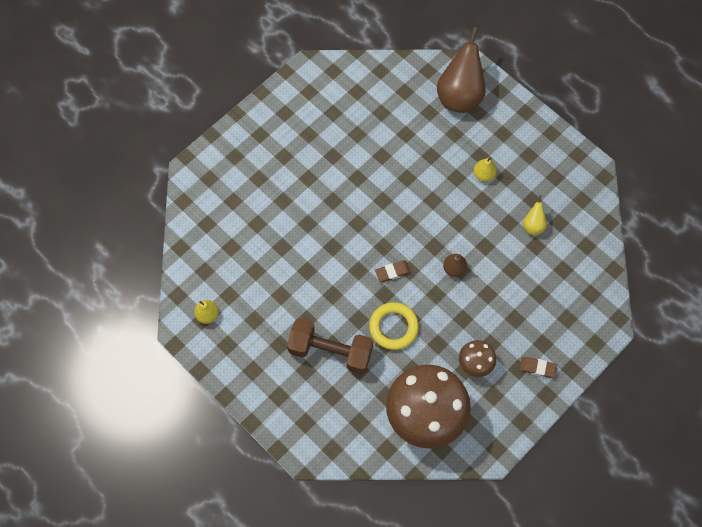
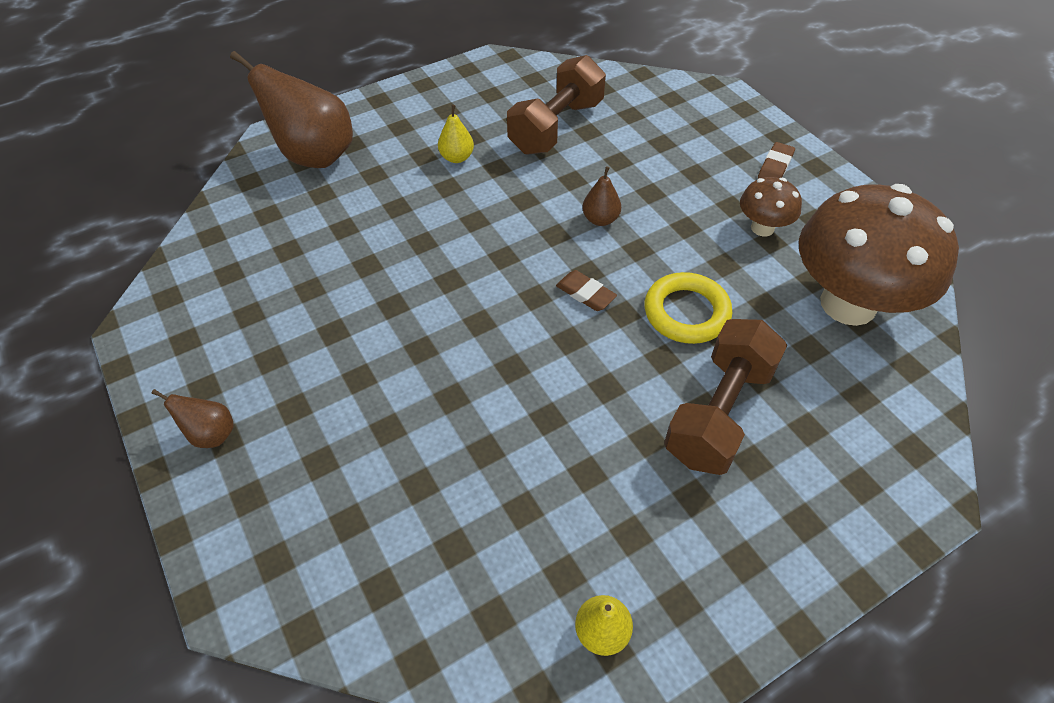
camera: 75 degrees left, 15 degrees down
brown eraser [375,261,411,282] -> brown eraser turned 45 degrees counterclockwise [556,270,617,311]
yellow pear [523,195,547,235] -> brown dumbbell [507,55,606,155]
none -> brown pear [152,389,234,448]

